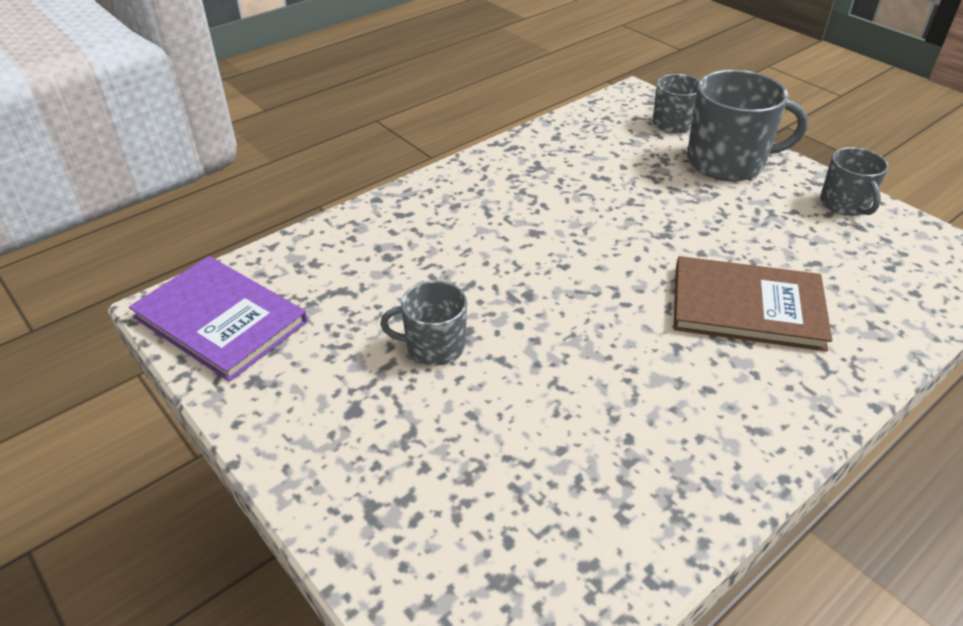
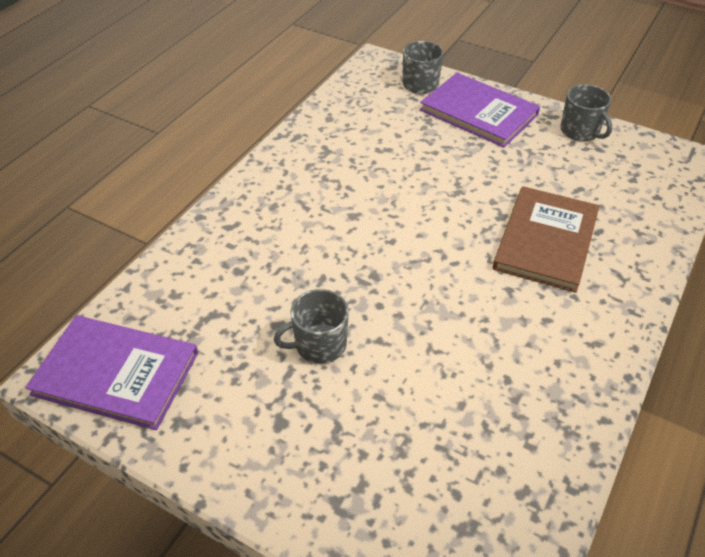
camera: 20 degrees left, 5 degrees up
brown book [673,256,832,351] -> brown book turned 60 degrees counterclockwise [493,186,600,293]
grey mug [687,70,808,181] -> purple book [420,73,540,148]

